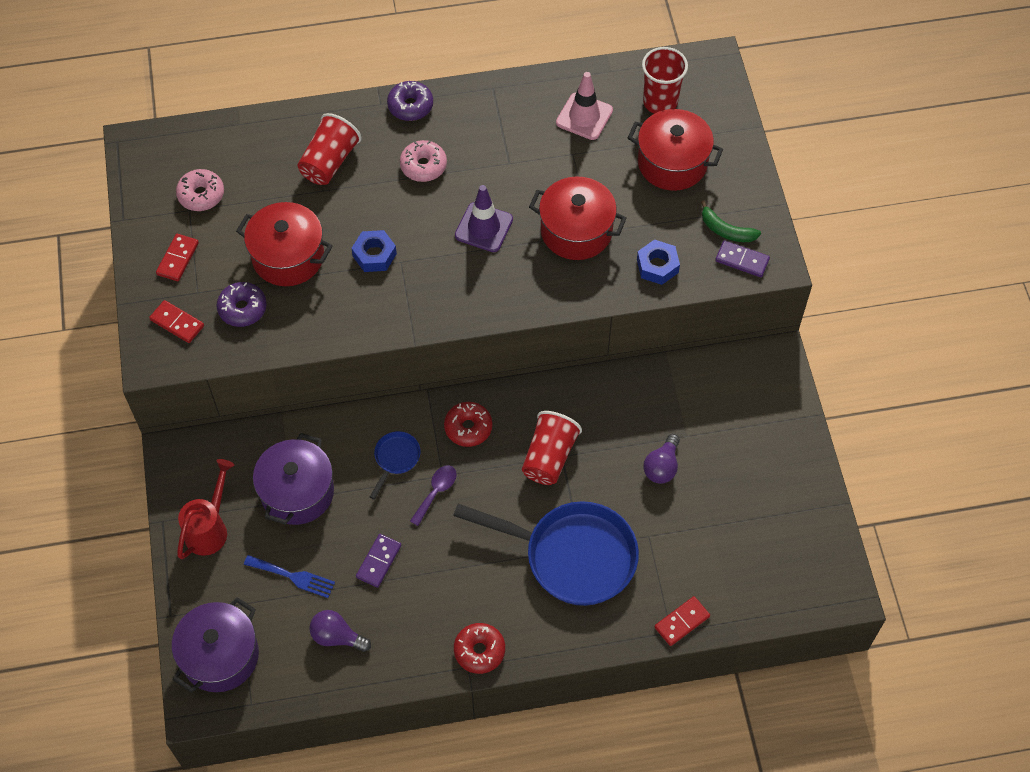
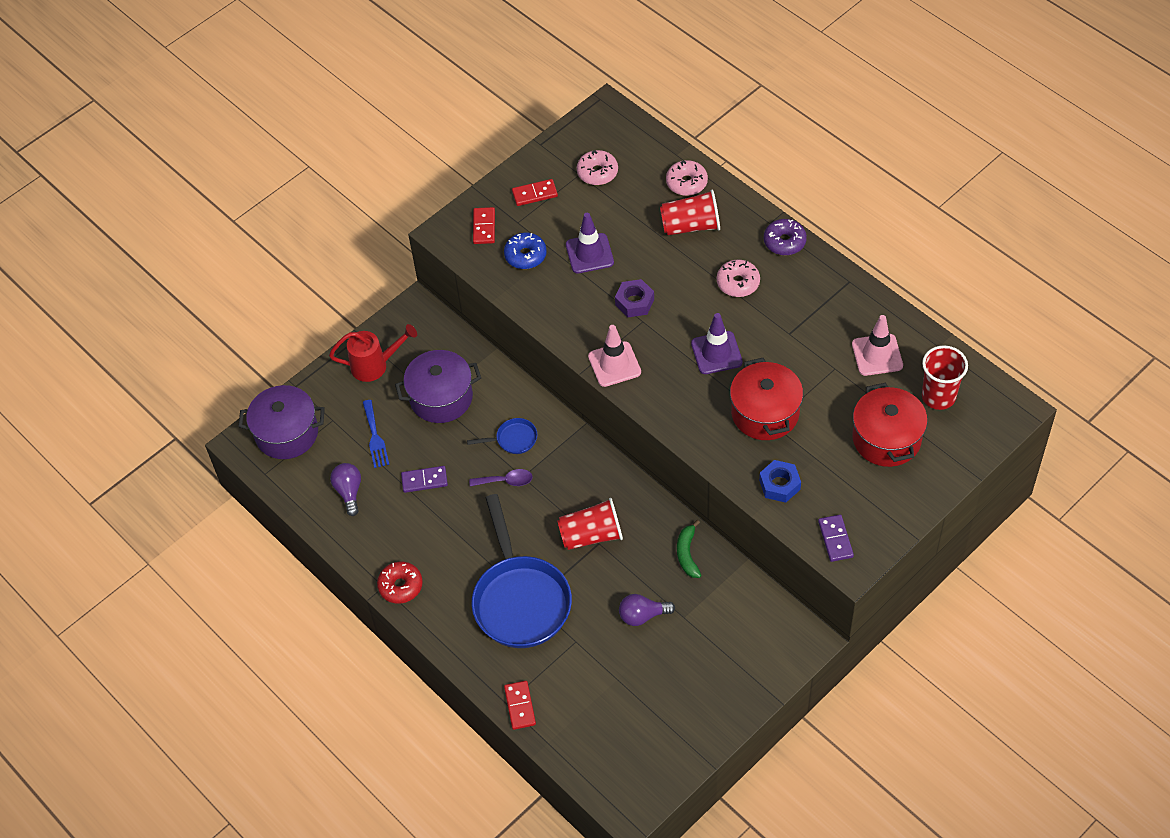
camera: 60 degrees right, 5 degrees down
purple donut [217,282,267,327] -> blue donut [504,233,547,269]
red pot [236,202,333,286] -> purple traffic cone [566,213,614,273]
blue nut [351,230,397,272] -> purple nut [615,279,654,317]
red donut [444,402,492,447] -> none
red domino [655,596,710,646] -> red domino turned 60 degrees clockwise [504,681,536,730]
green banana [701,200,761,242] -> green banana moved to [677,520,701,578]
none -> pink traffic cone [588,325,641,387]
none -> pink donut [666,160,708,196]

